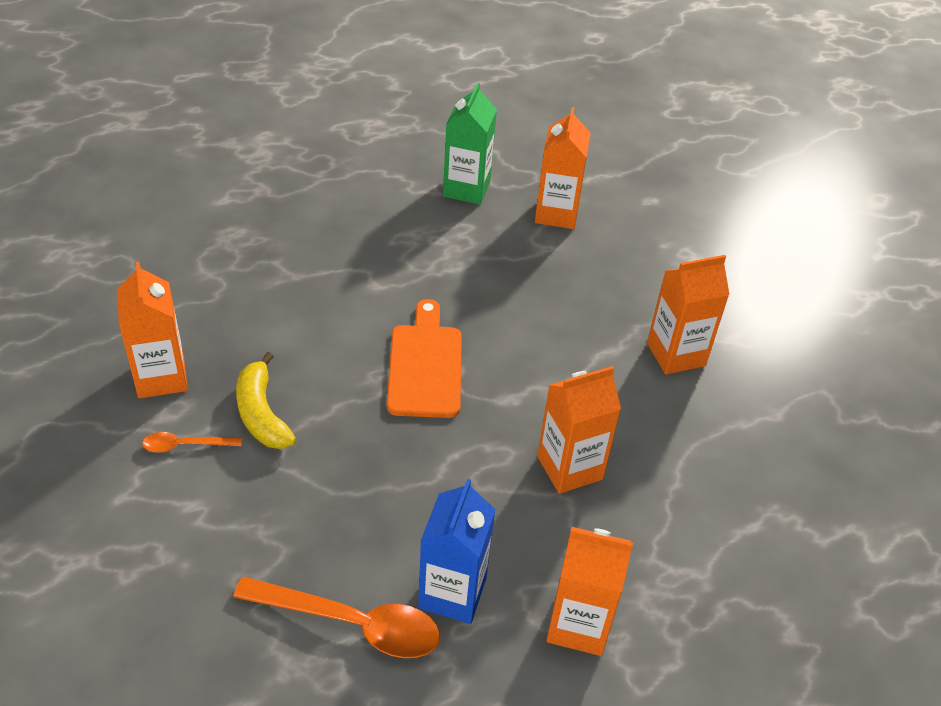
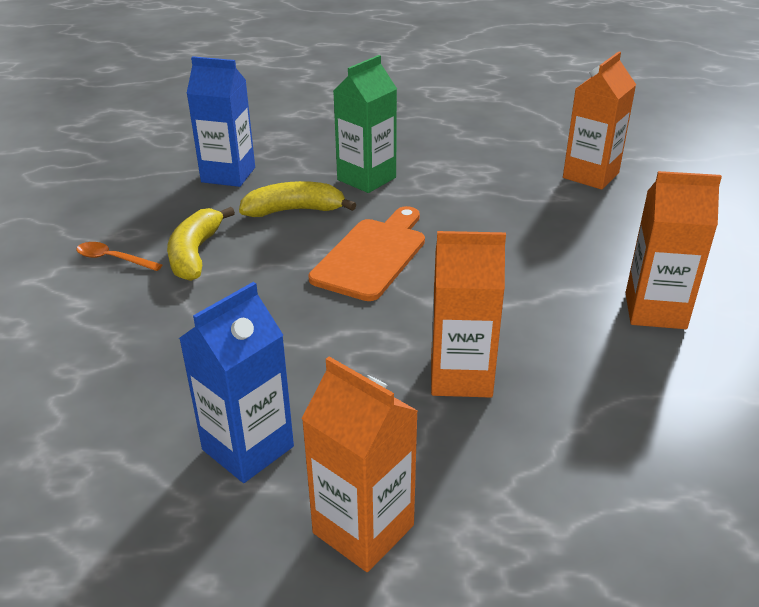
camera: 30 degrees right, 10 degrees down
orange carton [117,261,188,398] -> none
orange spoon [233,577,440,658] -> none
green carton [443,83,497,205] -> green carton moved to [333,55,397,193]
none -> blue carton [186,56,255,187]
none -> yellow banana [239,181,356,217]

